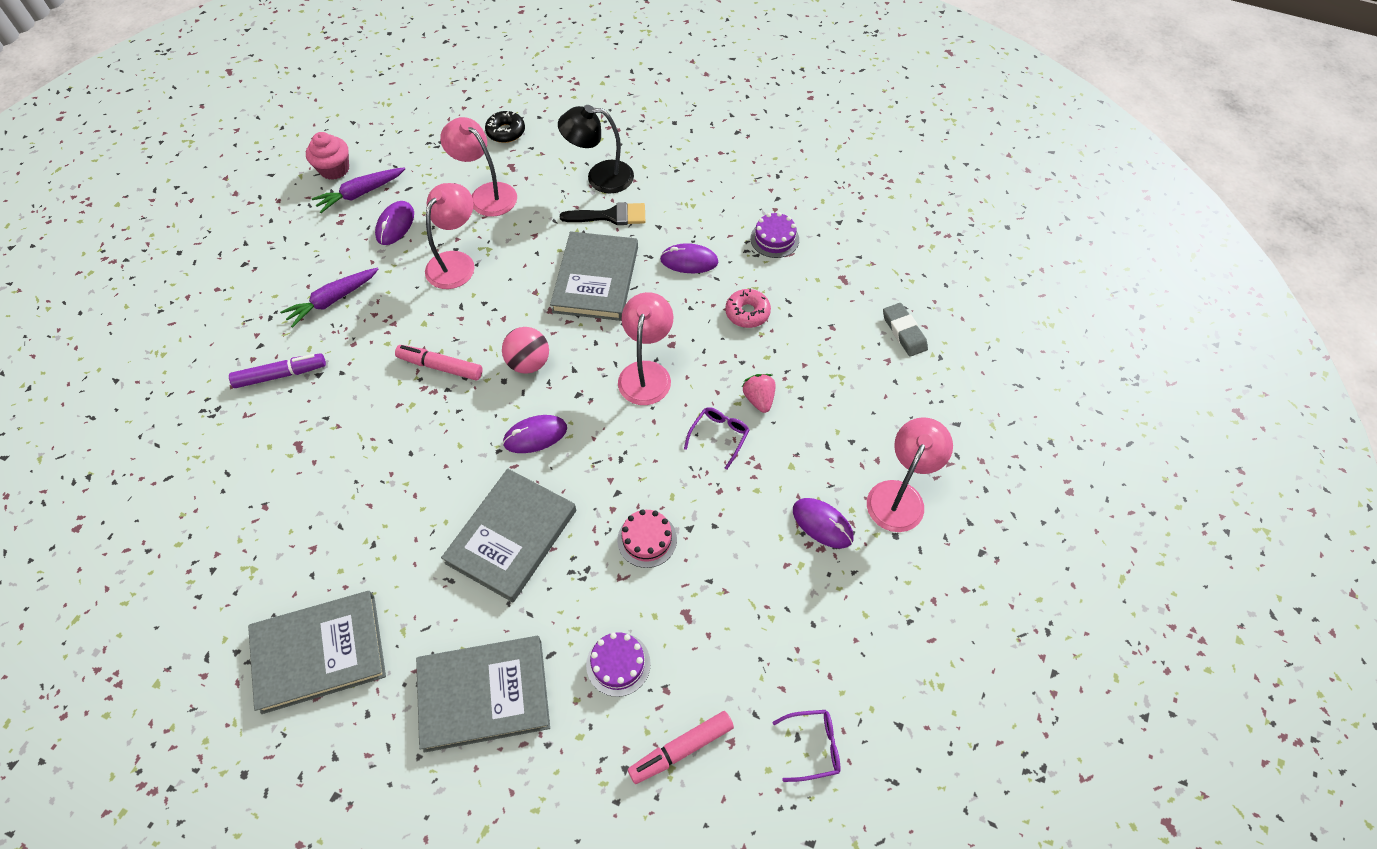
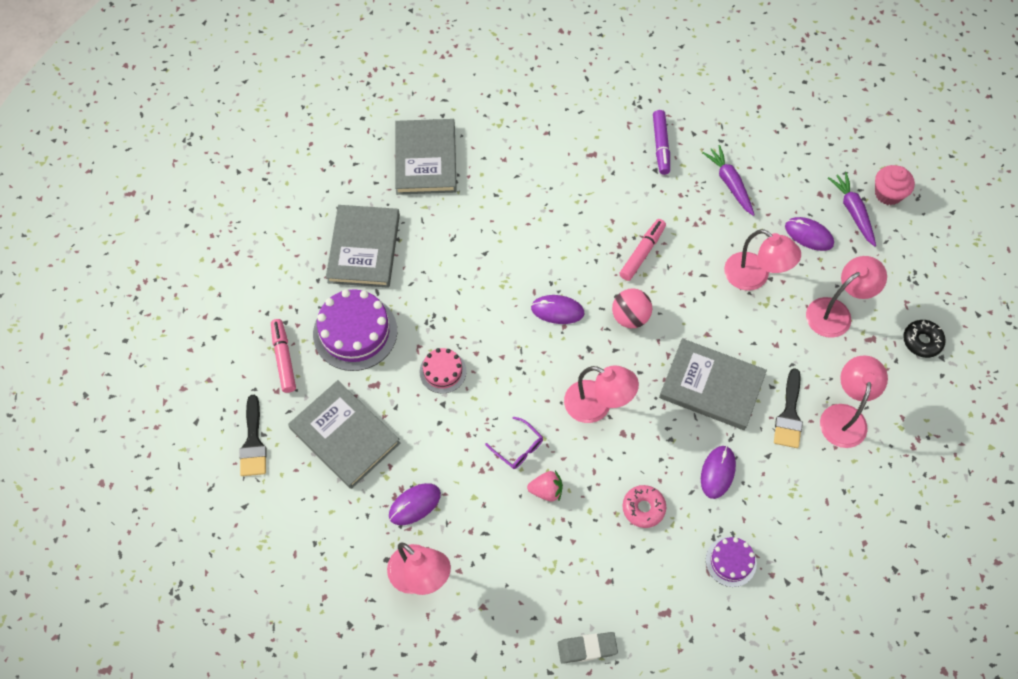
camera: 105 degrees right, 5 degrees up
grey book [441,469,576,602] -> grey book moved to [288,380,400,489]
purple mouse [503,415,567,453] -> purple mouse turned 75 degrees counterclockwise [531,295,585,324]
black lamp [558,105,634,193] -> pink lamp [820,355,888,448]
purple cake [586,632,651,697] -> purple cake [313,289,397,371], size x1.82
purple glasses [772,710,841,782] -> black brush [239,395,267,476]

